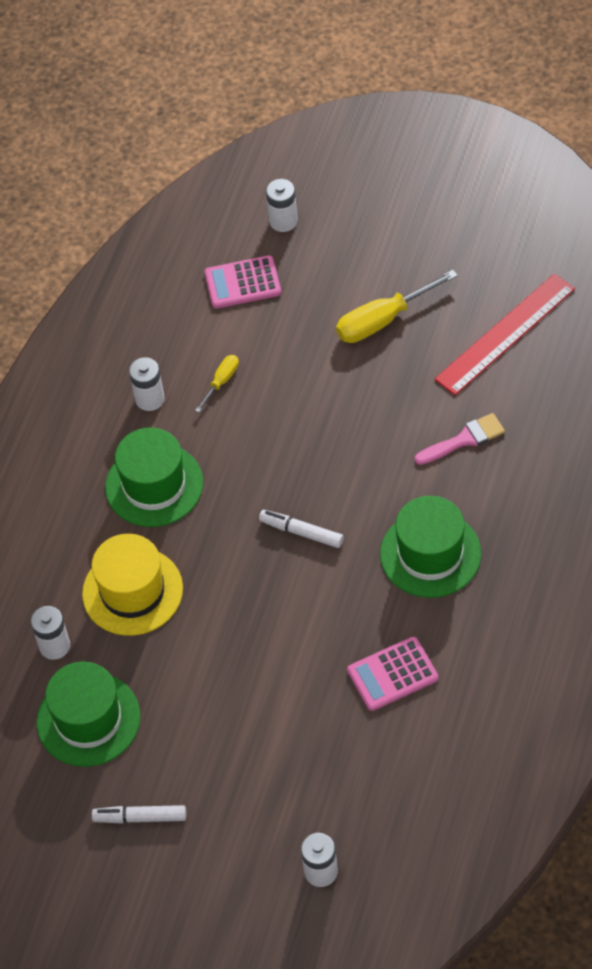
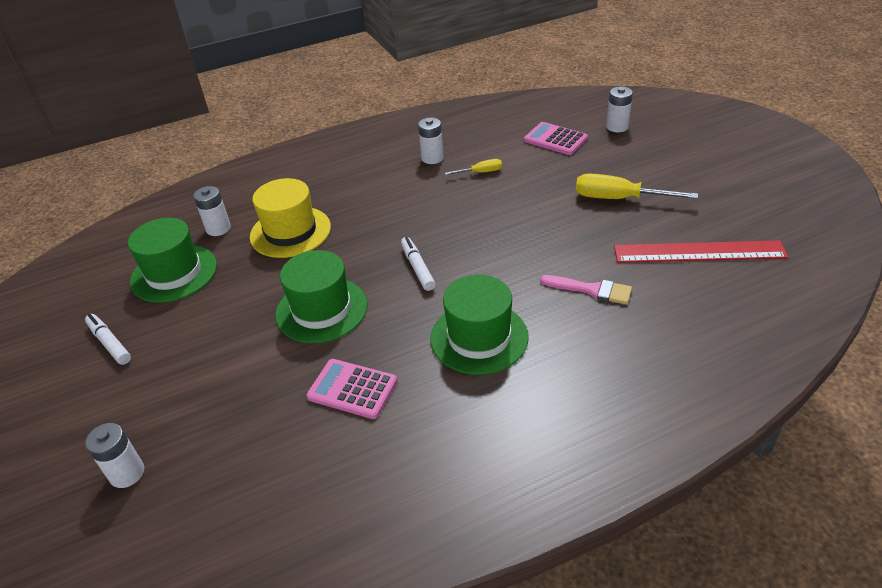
camera: 45 degrees right, 15 degrees down
green hat [105,427,203,527] -> green hat moved to [275,250,368,343]

